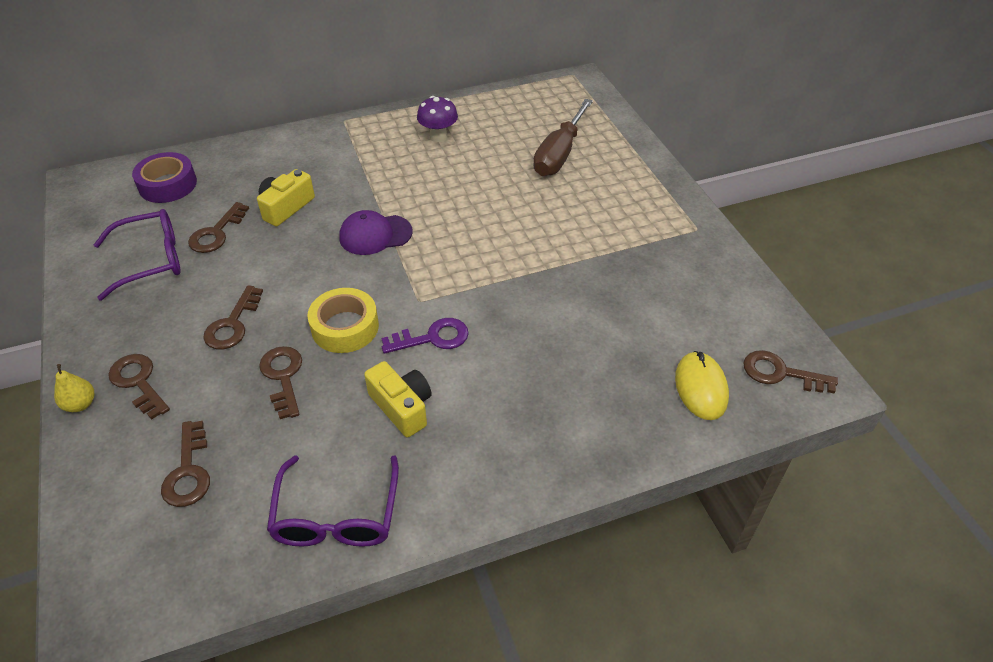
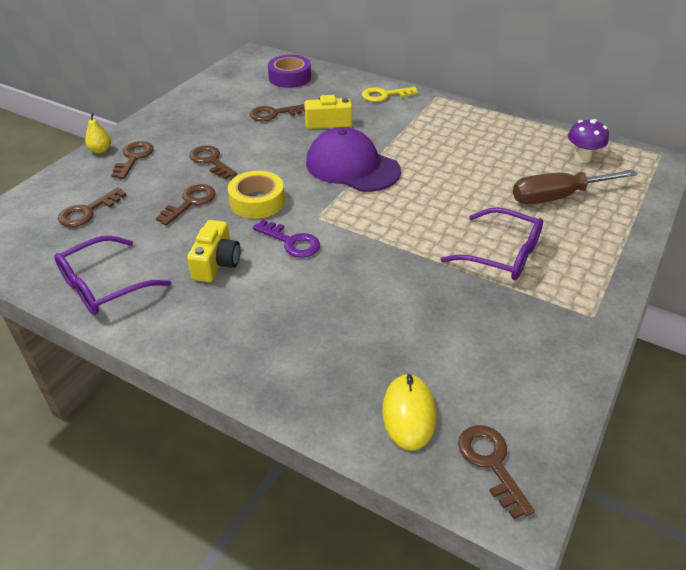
camera: 50 degrees right, 5 degrees down
purple glasses [94,209,180,301] -> purple glasses moved to [441,208,543,280]
brown key [203,285,263,350] -> brown key turned 75 degrees clockwise [189,145,237,179]
purple cap [339,210,413,255] -> purple cap [306,127,401,192], size x1.59
purple mushroom [417,96,458,142] -> purple mushroom moved to [568,119,609,163]
yellow mouse [675,351,729,420] -> yellow mouse turned 45 degrees counterclockwise [382,373,436,450]
none -> yellow key [362,87,418,102]

